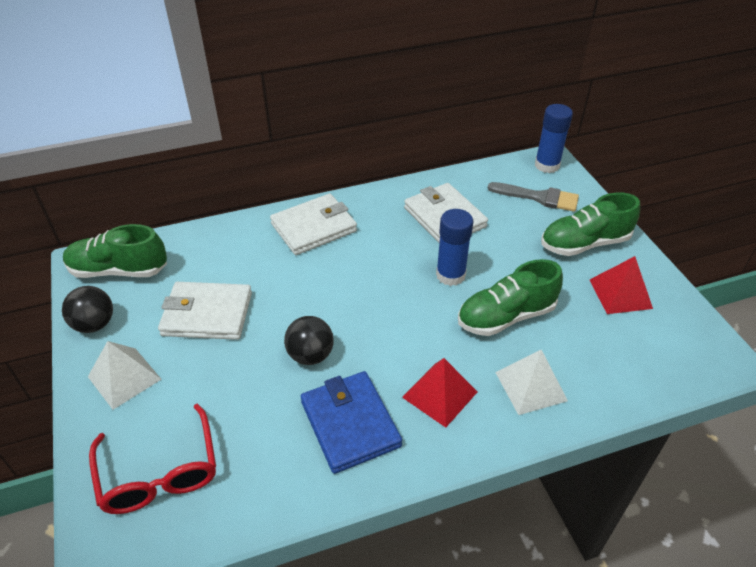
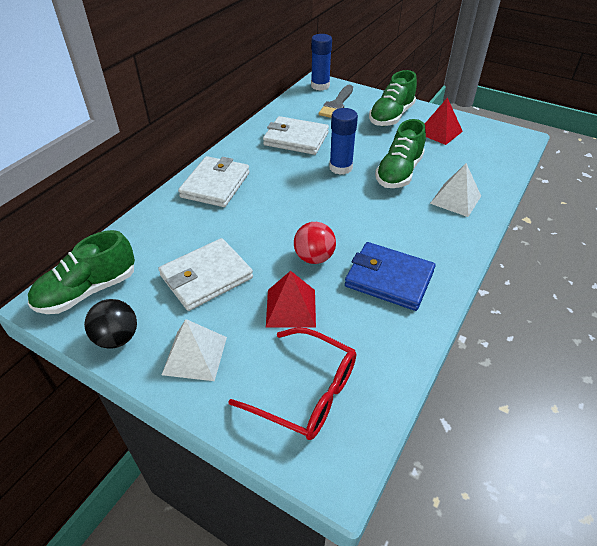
camera: 40 degrees left, 0 degrees up
black ball [284,316,334,365] -> red ball [294,222,336,264]
red pyramid [402,358,477,428] -> red pyramid moved to [266,271,316,328]
grey brush [487,182,579,212] -> grey brush turned 135 degrees clockwise [319,85,353,118]

